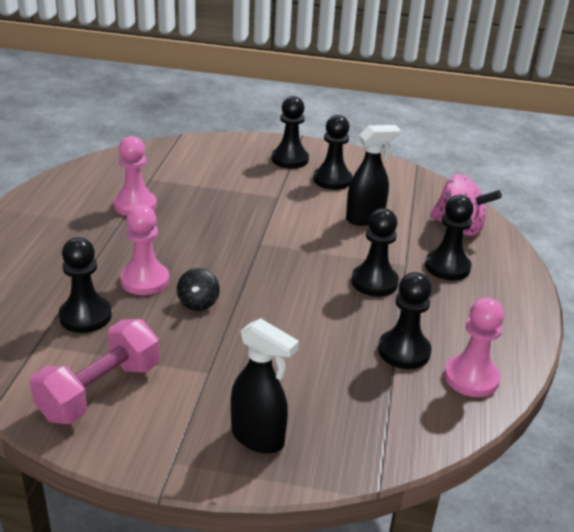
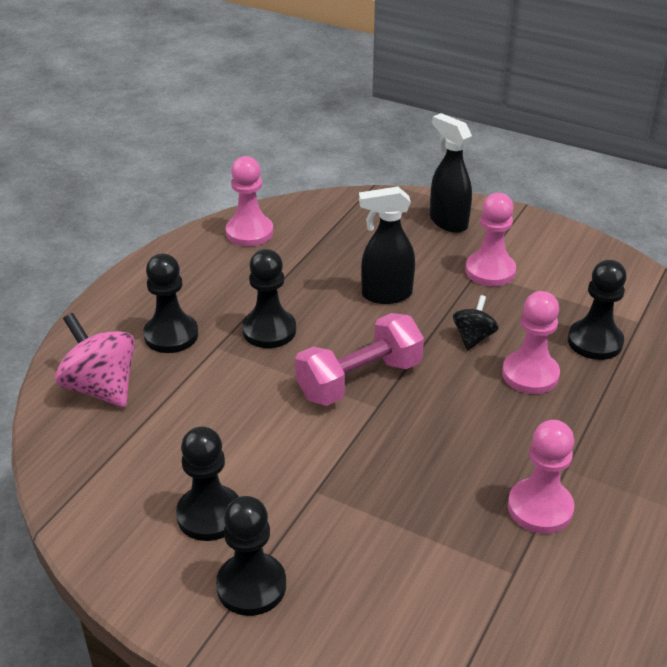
camera: 160 degrees left, 5 degrees up
pink dumbbell [30,319,160,424] -> pink dumbbell moved to [295,313,424,406]
black spray bottle [346,125,400,226] -> black spray bottle moved to [359,187,415,304]
black pawn [378,272,432,369] -> none
none -> pink pawn [465,193,516,286]

